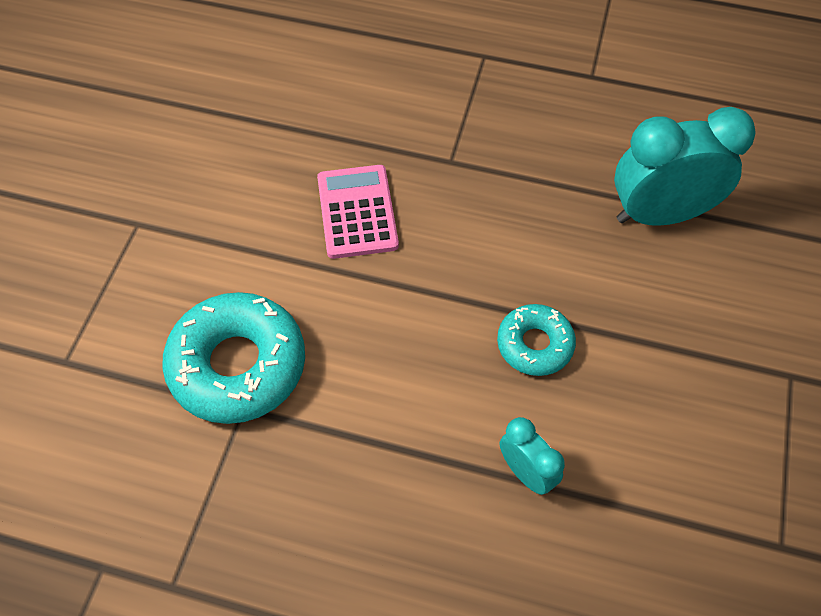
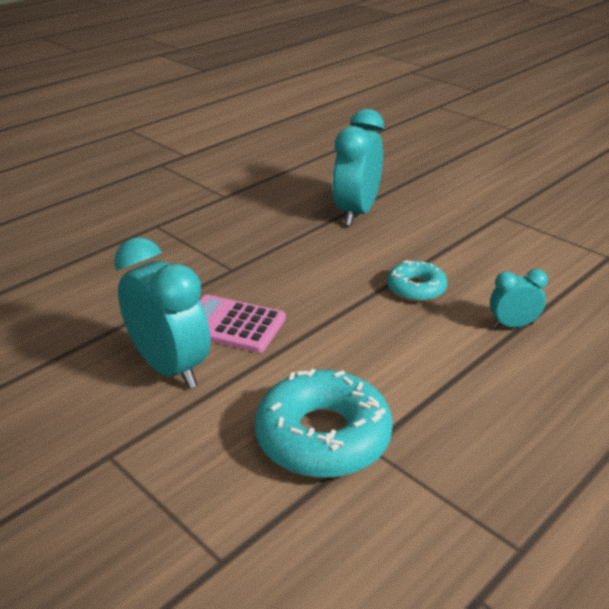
camera: 60 degrees left, 25 degrees down
none -> turquoise clock [114,237,211,388]

